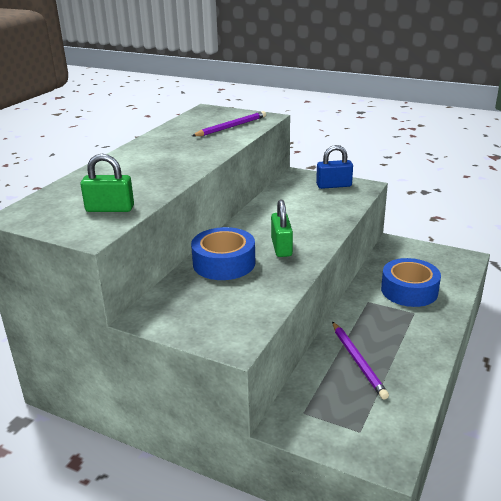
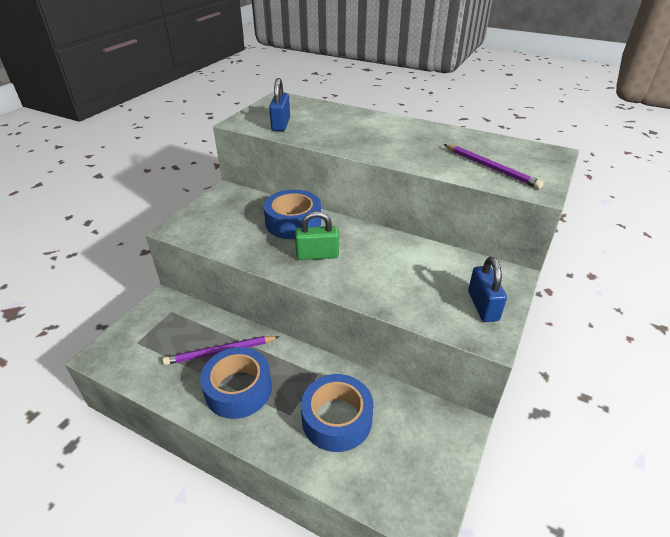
camera: 90 degrees right, 10 degrees up
green padlock [81,154,134,212] -> blue padlock [269,78,290,131]
none -> blue tape [200,347,272,419]

